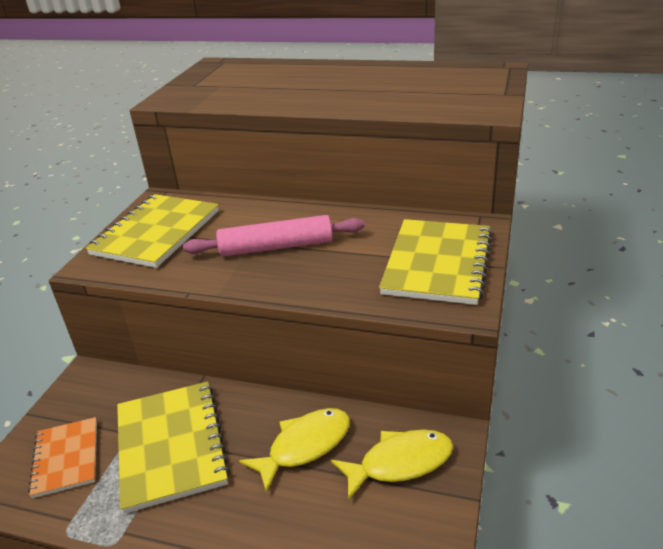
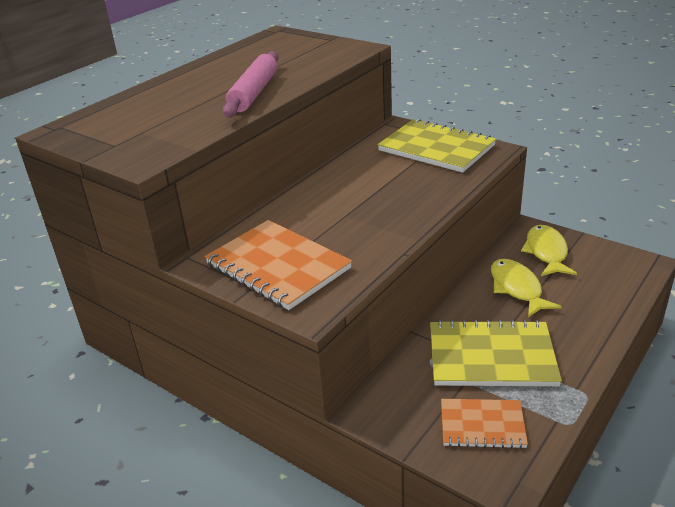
camera: 70 degrees left, 0 degrees up
yellow notebook [86,194,219,268] -> orange notebook [205,220,352,310]
pink rolling pin [183,215,365,257] -> pink rolling pin moved to [223,51,279,118]

